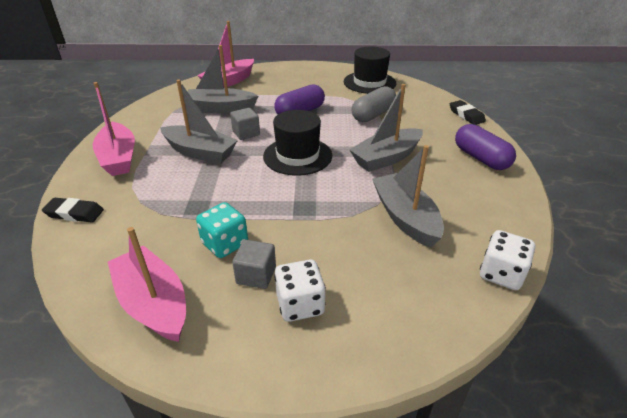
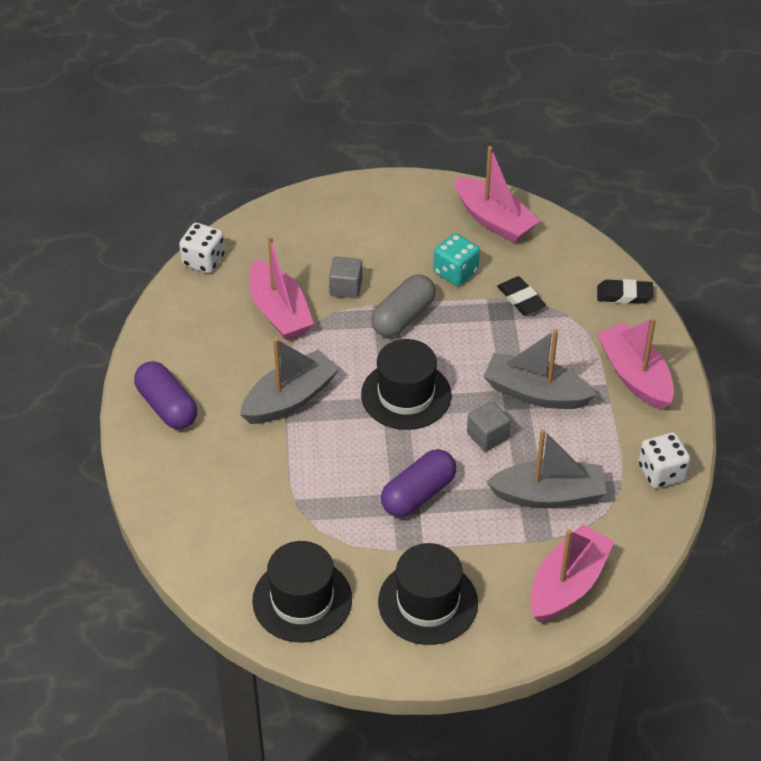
camera: 175 degrees right, 10 degrees up
grey cube [232,240,276,289] -> grey cube moved to [329,257,362,298]
white dice [274,260,326,322] -> white dice moved to [639,432,690,488]
grey capsule [351,86,396,122] -> grey capsule moved to [371,274,436,337]
grey boat [372,145,444,248] -> pink boat [249,236,314,340]
black eraser [450,100,486,125] -> black eraser moved to [497,276,546,315]
none -> black hat [378,543,478,645]

